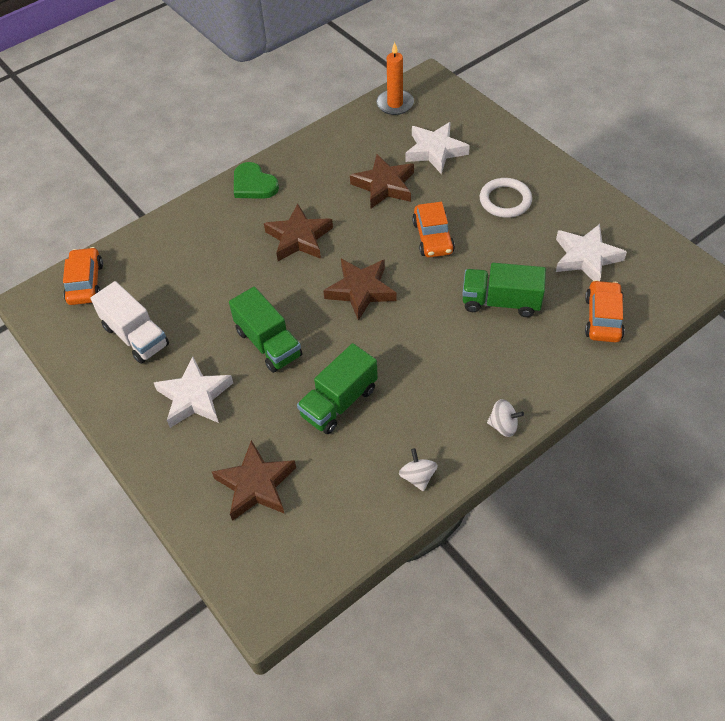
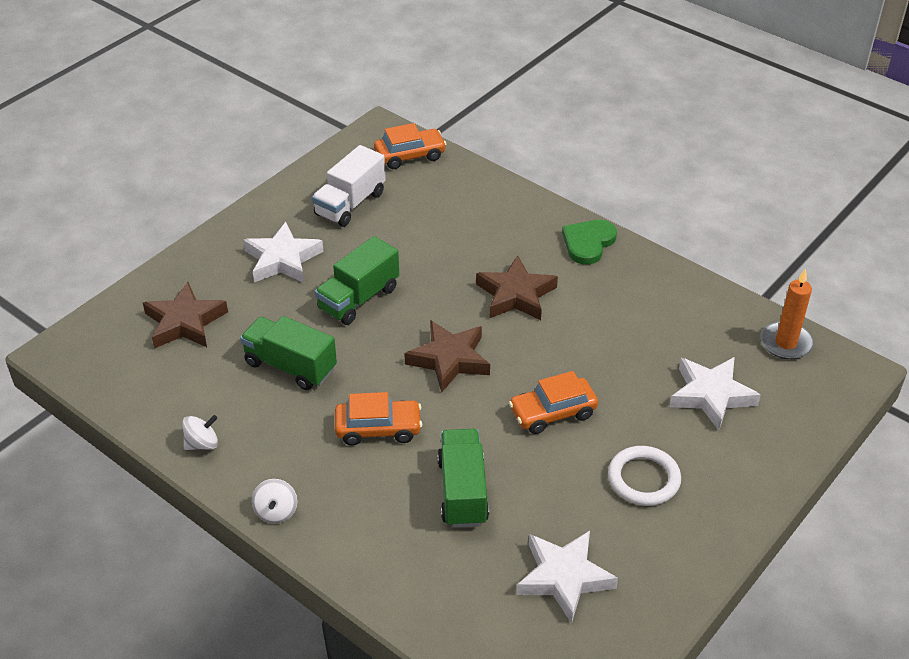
camera: 75 degrees right, 10 degrees down
brown star [350,154,414,208] -> none
orange car [585,280,625,343] -> orange car moved to [335,392,422,446]

